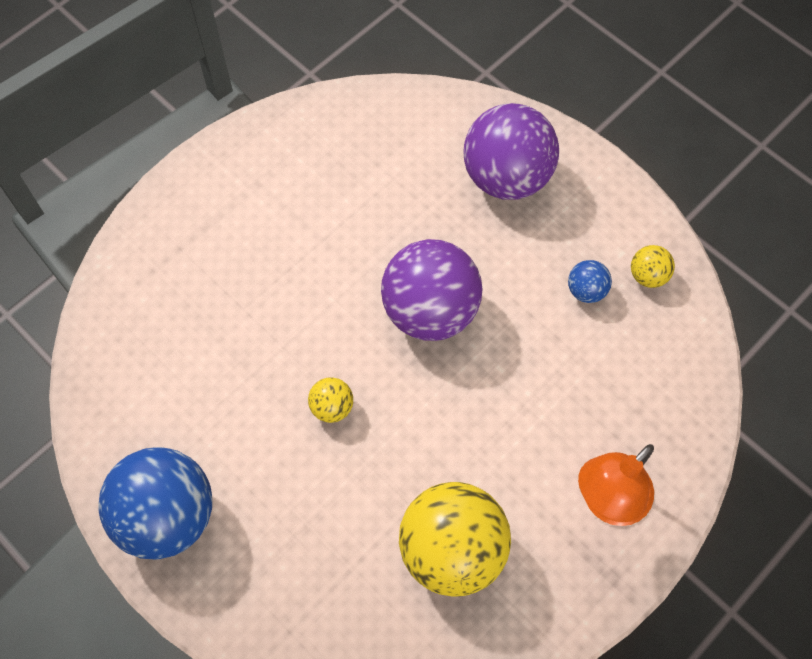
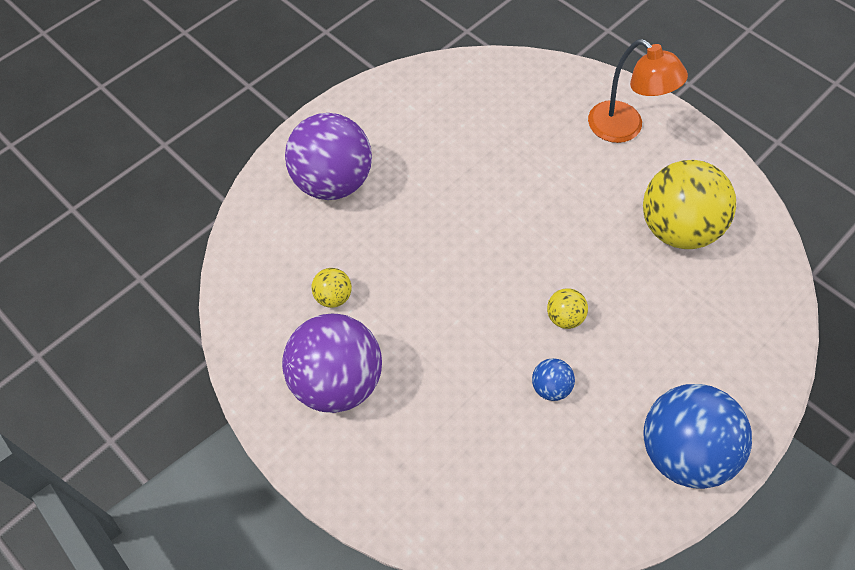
camera: 90 degrees left, 5 degrees down
purple ball [381,239,483,341] -> purple ball moved to [282,314,382,413]
blue ball [568,260,612,303] -> blue ball moved to [532,358,575,401]
yellow ball [631,245,675,288] -> yellow ball moved to [311,268,352,308]

